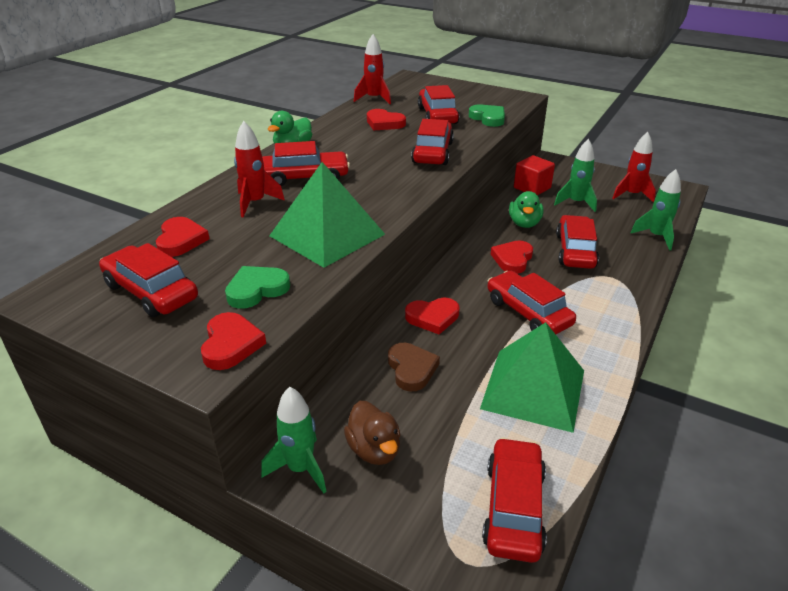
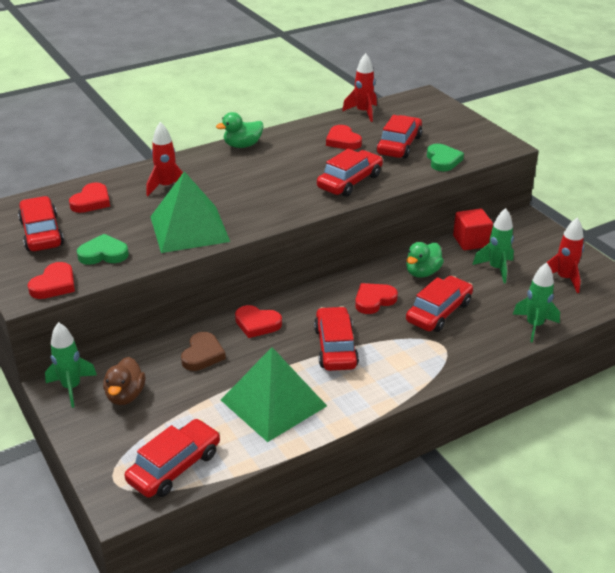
camera: 30 degrees right, 0 degrees up
red car [262,141,350,186] -> none

